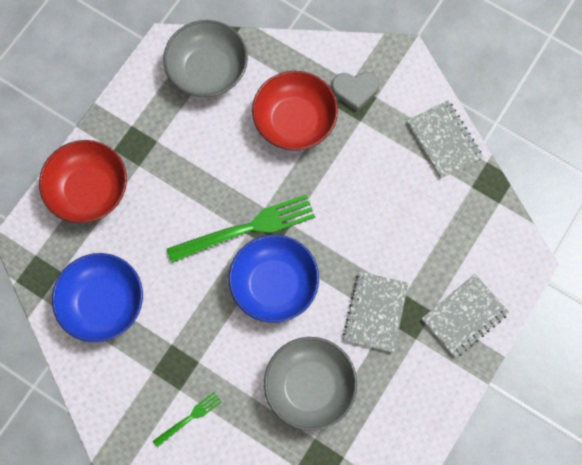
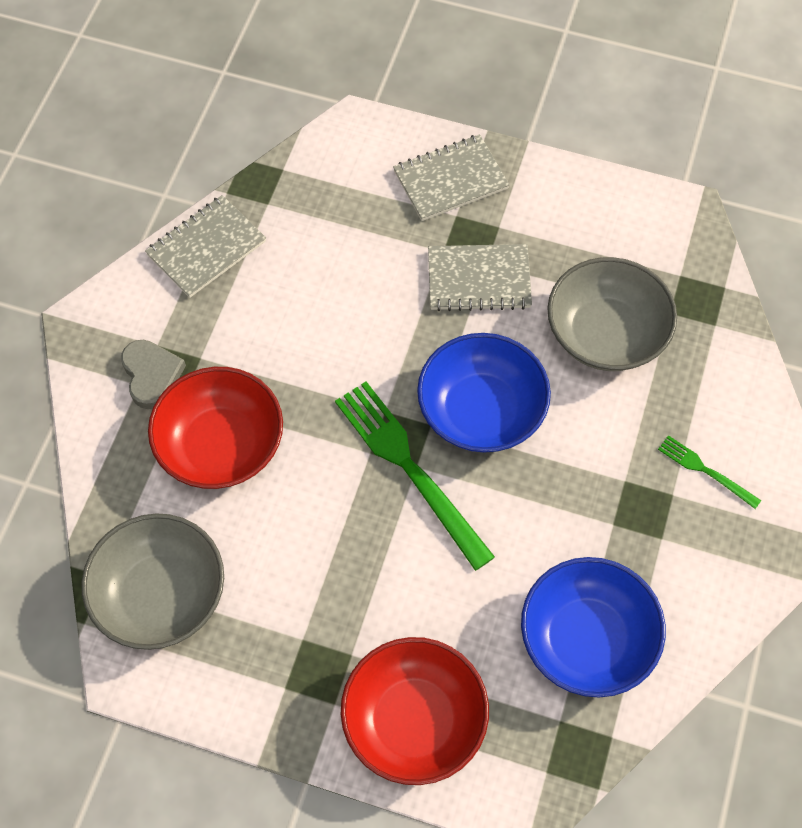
camera: 105 degrees left, 10 degrees down
grey notebook [421,274,509,358] -> grey notebook turned 60 degrees counterclockwise [393,134,509,221]

